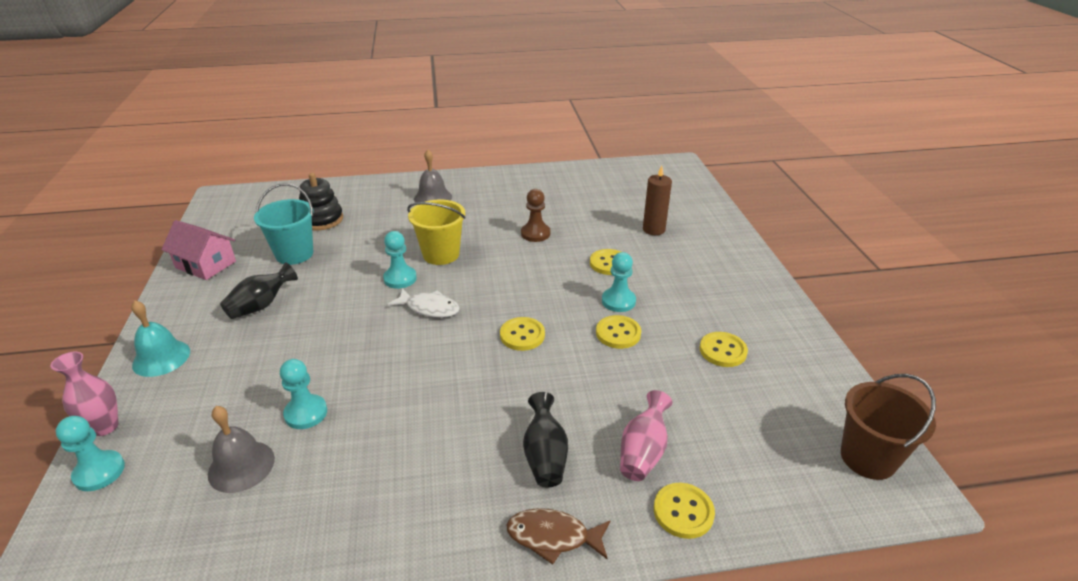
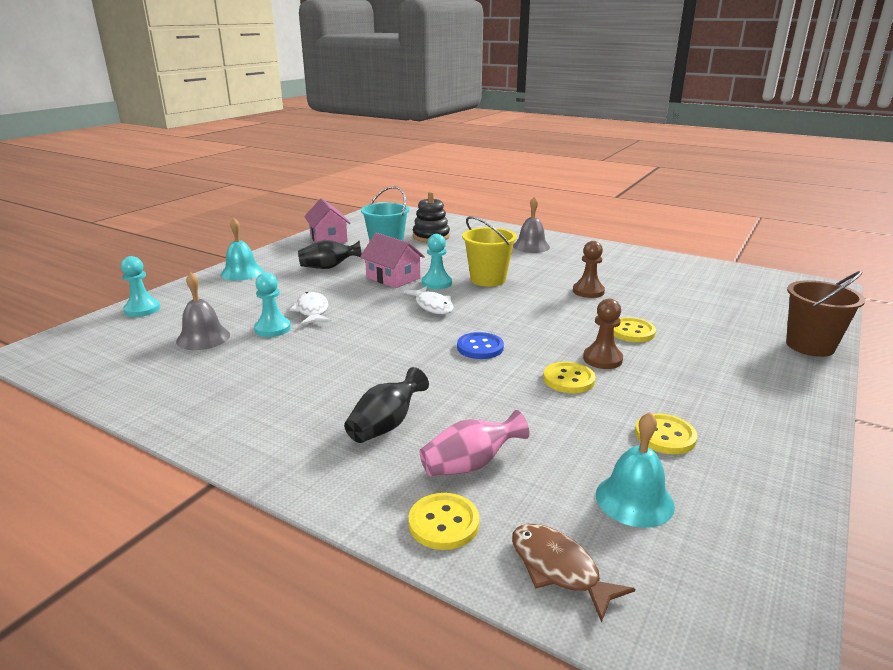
camera: 40 degrees right, 10 degrees down
pink vase [51,351,119,436] -> none
yellow button [500,317,545,351] -> blue button [457,332,504,359]
brown fish [507,508,610,565] -> brown fish moved to [512,524,635,623]
turquoise pawn [602,252,636,312] -> brown pawn [583,299,623,369]
brown candle [643,166,672,235] -> none
brown bucket [841,374,936,480] -> brown bucket moved to [786,271,865,357]
none -> white fish [289,292,331,325]
none -> pink house [360,233,425,288]
none -> turquoise bell [596,412,675,528]

